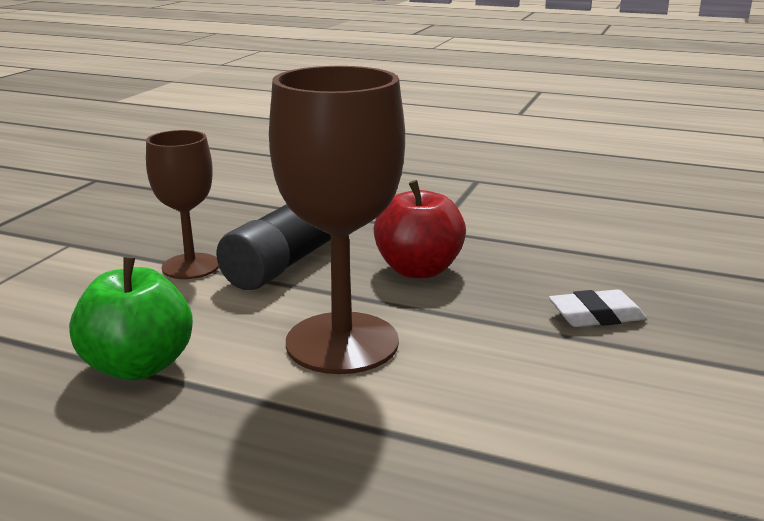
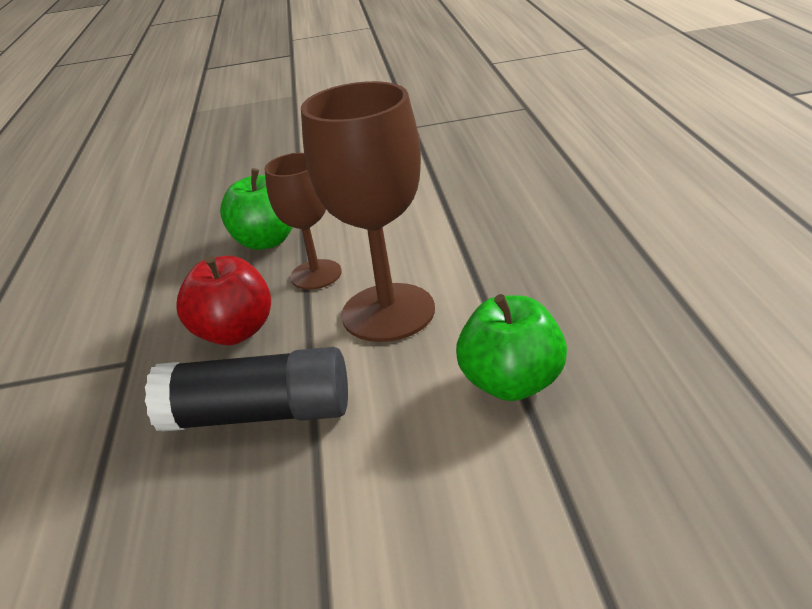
camera: 115 degrees left, 10 degrees up
brown goblet [146,130,219,279] -> brown goblet moved to [264,153,342,290]
white eraser [549,289,647,327] -> green apple [220,168,293,250]

